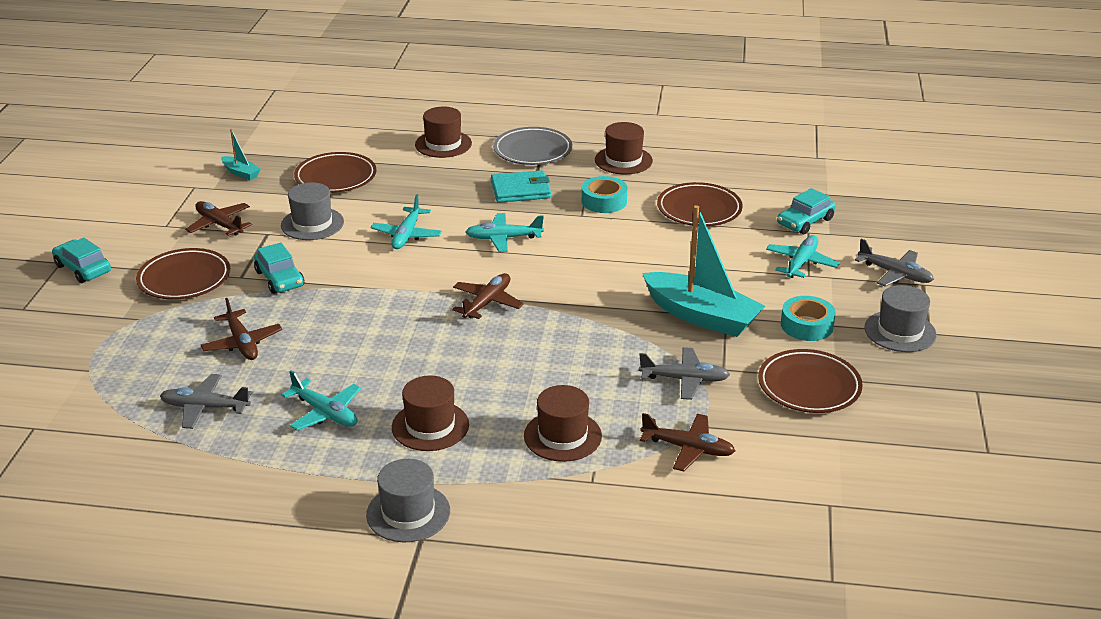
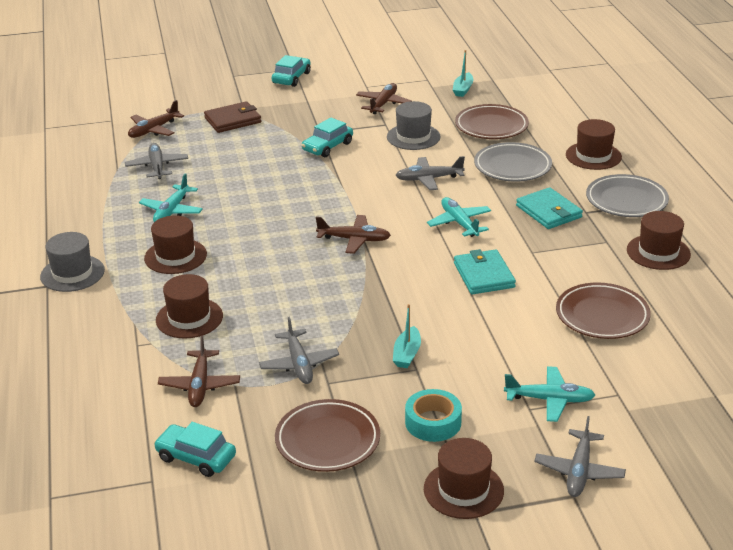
camera: 70 degrees right, 0 degrees up
brown plate [136,248,230,300] -> none
brown plane [201,298,282,360] -> brown plane moved to [128,100,184,138]
turquoise plane [371,194,442,249] -> grey plane [395,156,465,190]
turquoise tape [582,176,627,213] -> none
turquoise boat [642,205,765,337] -> turquoise boat [393,304,421,368], size x0.46
turquoise car [777,188,836,234] -> turquoise car moved to [154,422,236,477]
grey hat [864,285,936,352] -> brown hat [424,438,504,519]
none -> brown wallet [204,101,261,133]
none -> turquoise wallet [454,249,516,294]
none -> grey plate [474,142,552,182]

